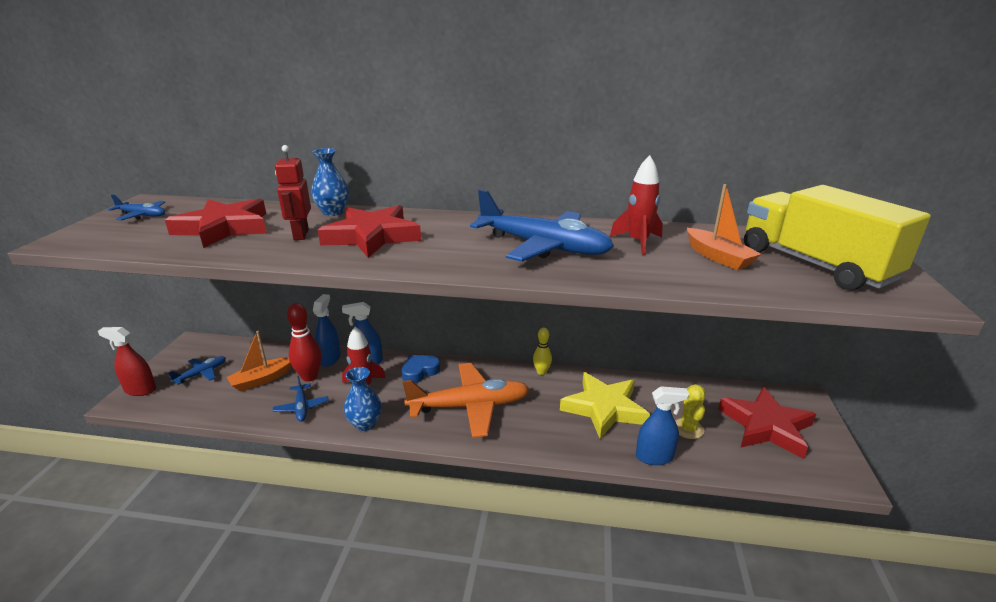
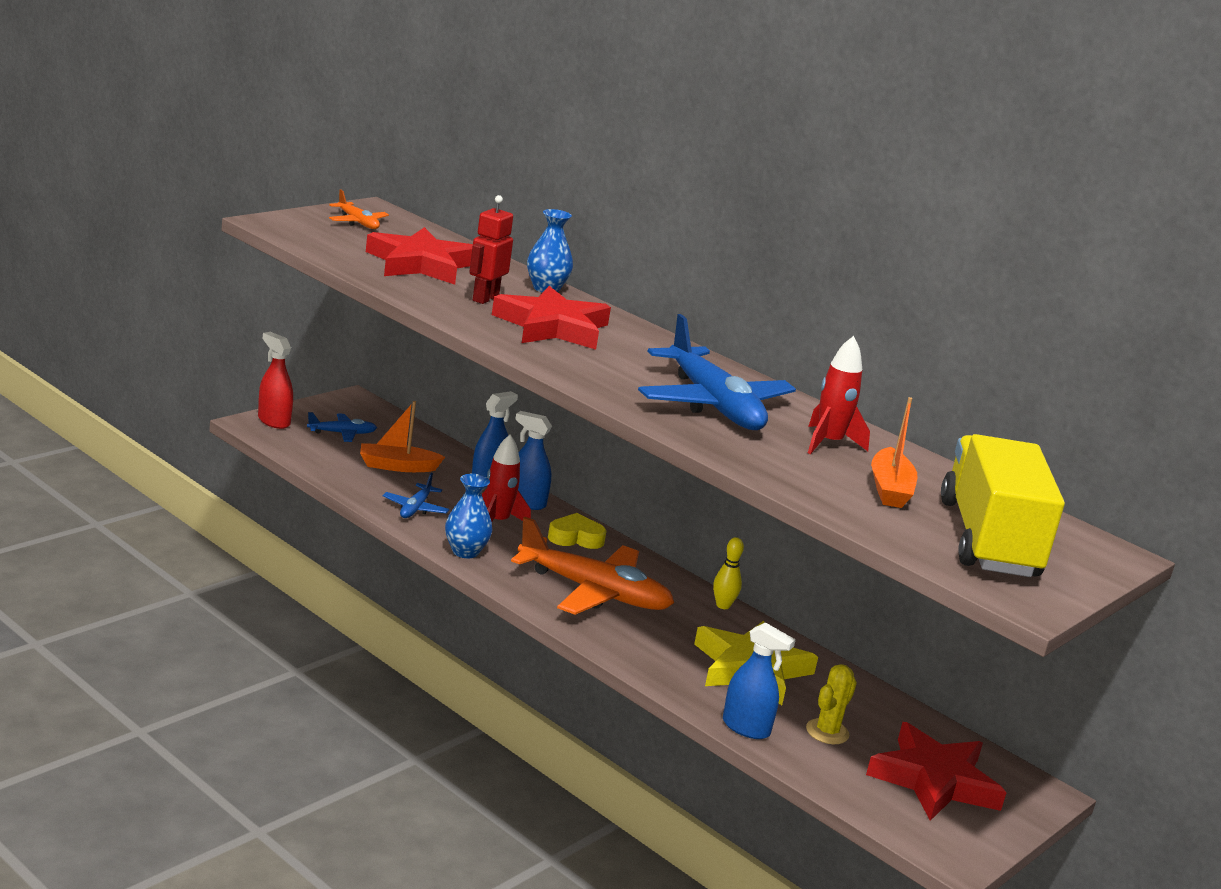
camera: 30 degrees right, 5 degrees down
blue plane [108,195,165,221] -> orange plane [329,189,389,229]
red bowling pin [287,303,322,382] -> none
blue heart [402,355,440,383] -> yellow heart [548,513,607,549]

